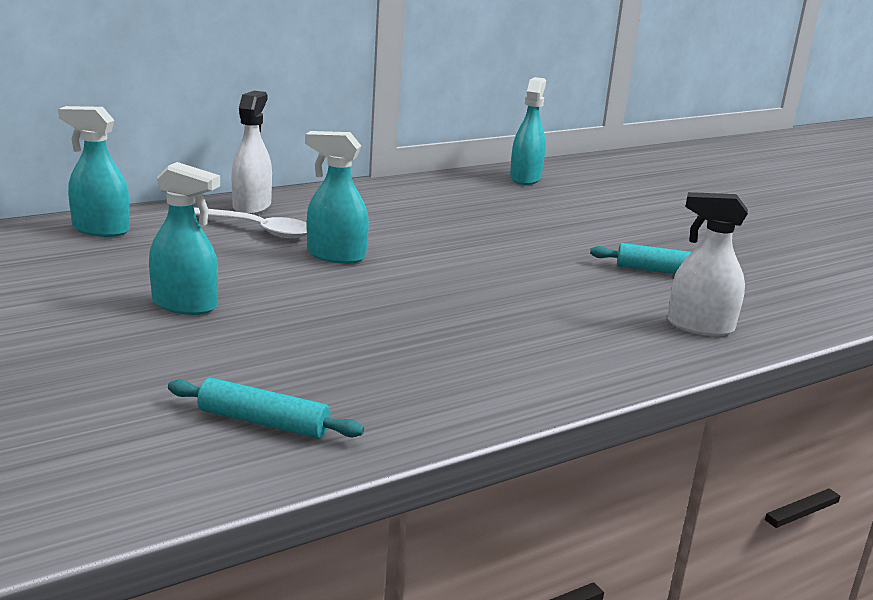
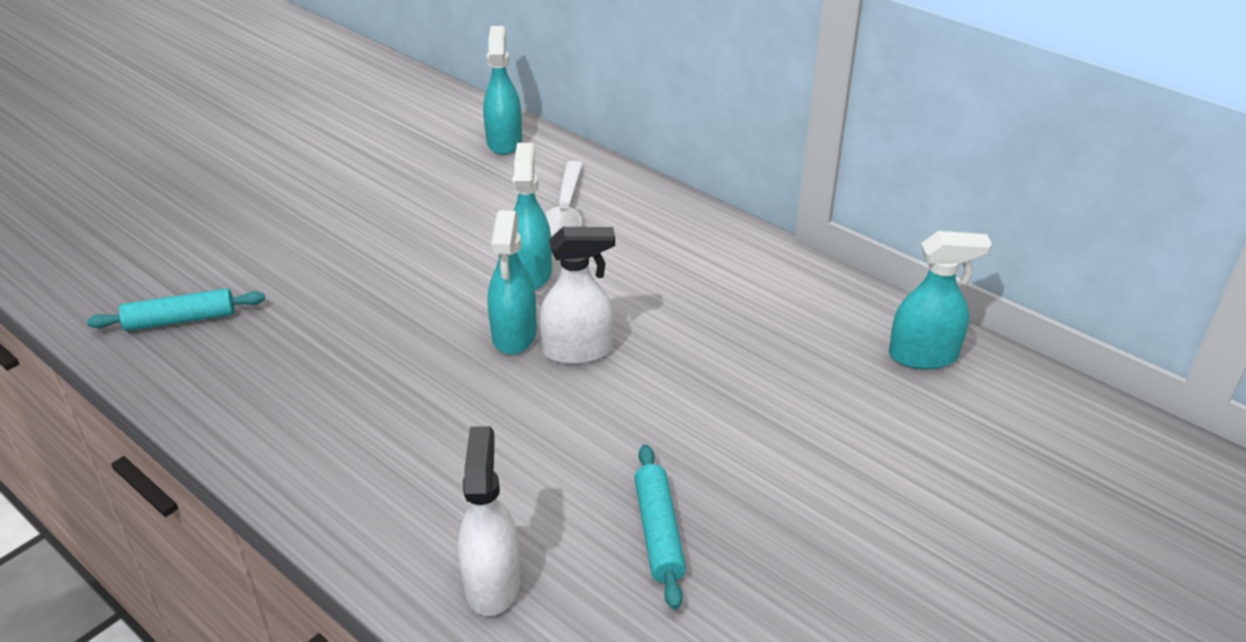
camera: 75 degrees right, 15 degrees up
turquoise spray bottle [149,162,220,315] -> turquoise spray bottle moved to [488,210,537,355]
turquoise rolling pin [168,378,364,439] -> turquoise rolling pin turned 75 degrees clockwise [87,288,265,331]
white spray bottle [232,91,272,215] -> white spray bottle moved to [540,227,615,364]

